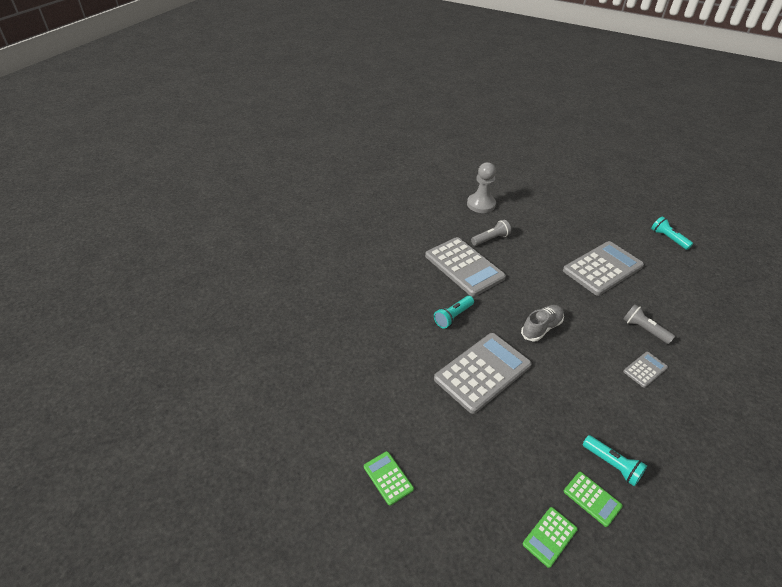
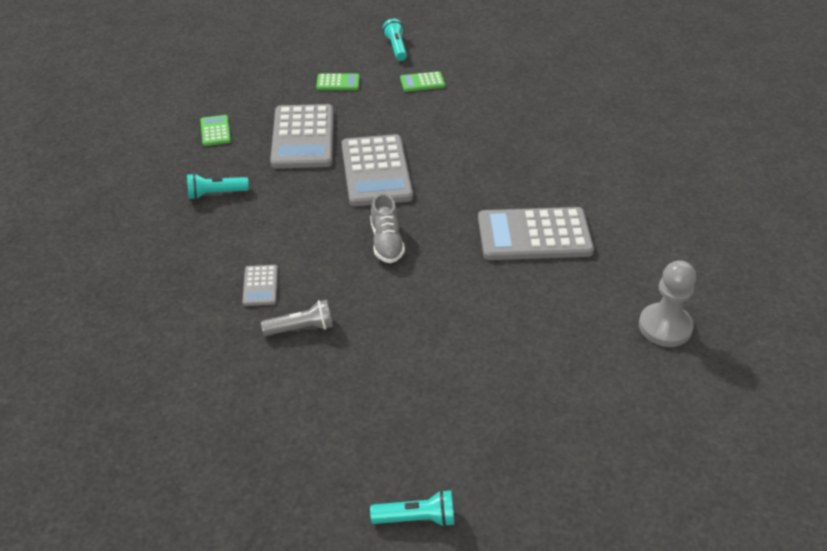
camera: 125 degrees right, 0 degrees up
turquoise flashlight [434,296,474,329] -> turquoise flashlight moved to [383,19,407,61]
grey flashlight [471,220,511,246] -> none
grey calculator [563,241,644,296] -> grey calculator moved to [270,104,333,169]
green calculator [564,472,623,527] -> green calculator moved to [400,71,445,92]

